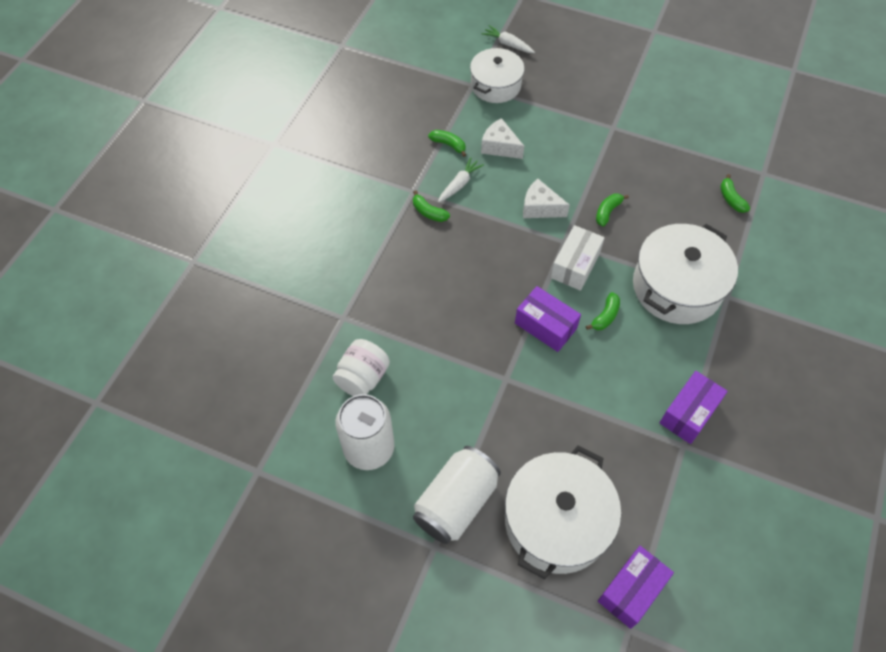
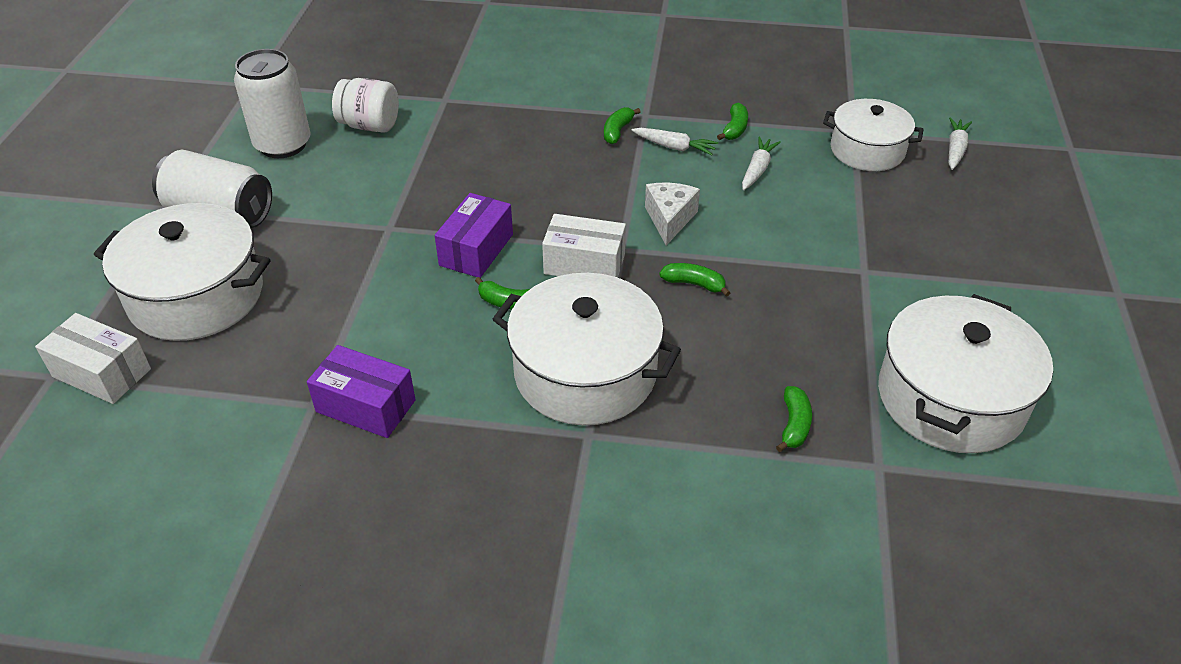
camera: 75 degrees right, 15 degrees down
white cheese [481,118,524,159] -> white carrot [742,137,781,190]
purple box [598,546,674,629] -> white box [35,313,151,404]
green banana [720,174,750,213] -> green banana turned 135 degrees clockwise [776,386,812,452]
none -> white pot [878,294,1053,453]

